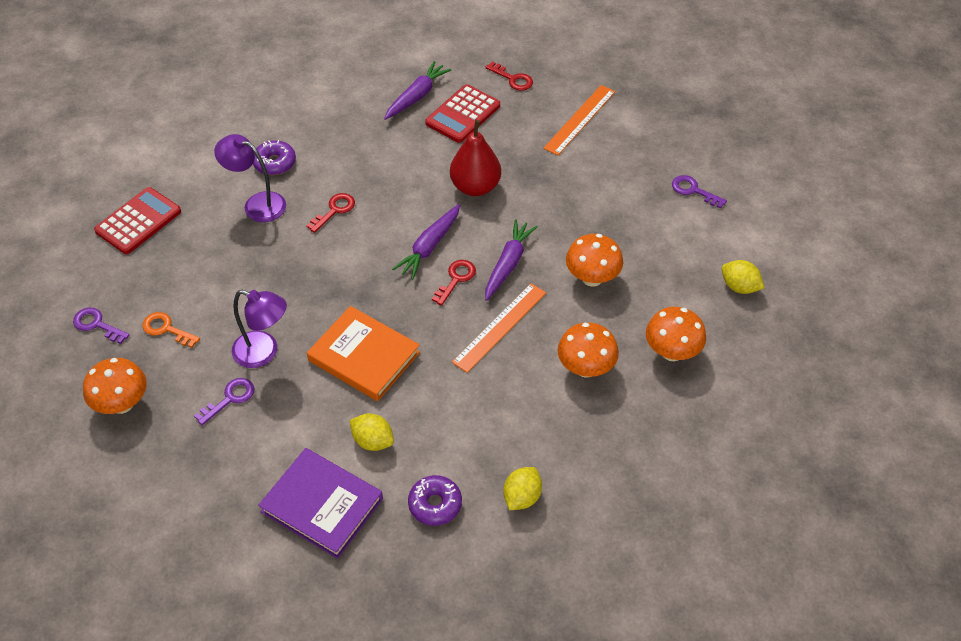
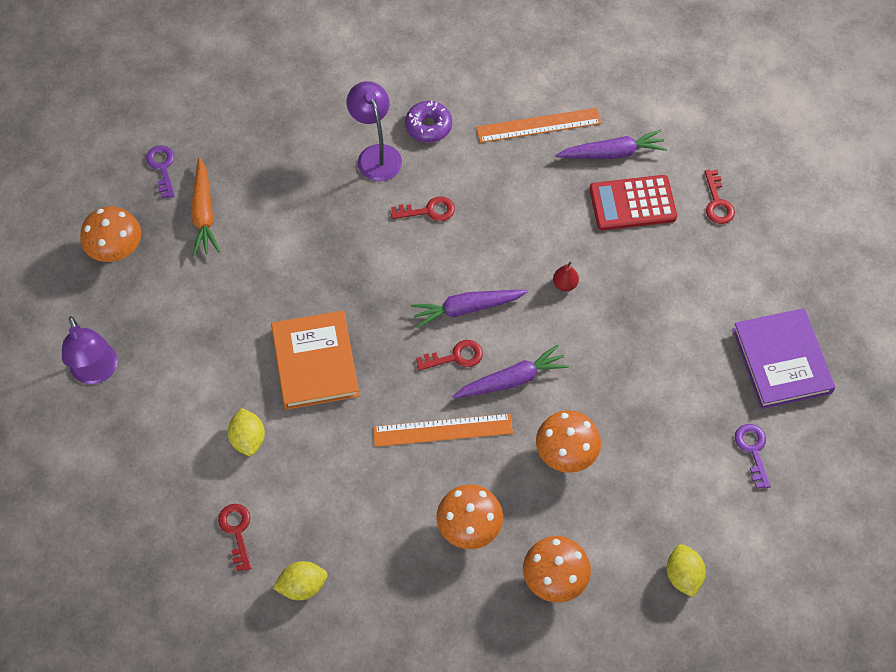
camera: 45 degrees right, 10 degrees up
red calculator [94,187,181,254] -> none
orange key [142,312,200,348] -> orange carrot [191,157,220,256]
purple key [194,378,255,425] -> none
purple lamp [232,290,287,368] -> purple lamp moved to [62,316,118,384]
purple book [258,448,383,559] -> purple book moved to [732,308,835,409]
purple donut [408,475,462,526] -> red key [218,504,251,572]
red pear [450,120,501,196] -> red pear [553,261,579,291], size x0.44
orange ruler [543,85,615,155] -> orange ruler moved to [476,108,601,143]

